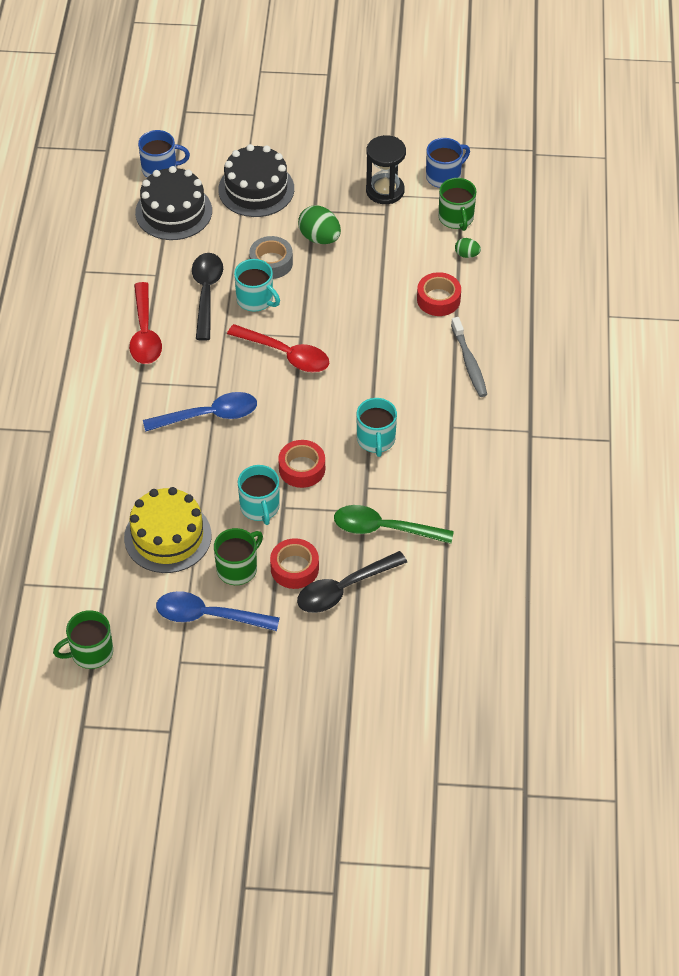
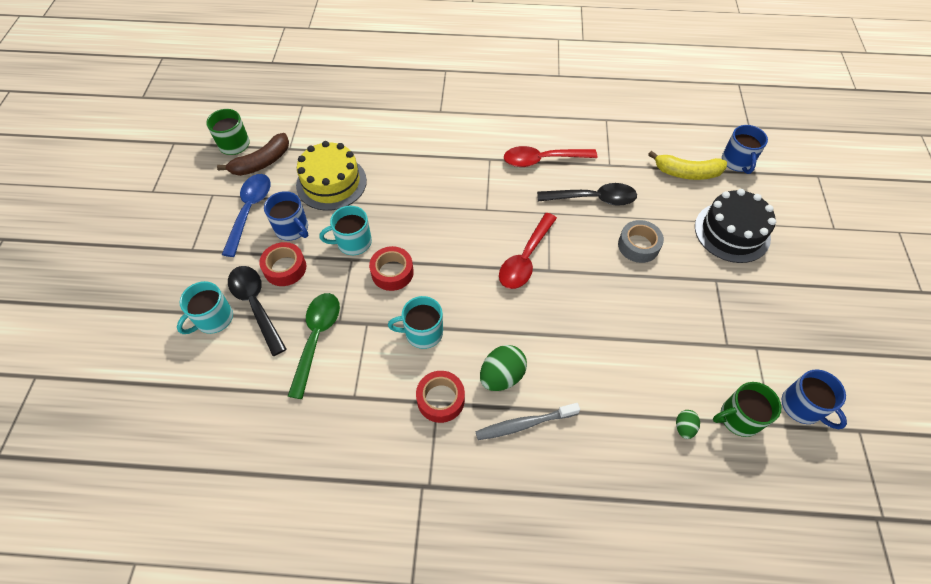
camera: 90 degrees right, 5 degrees up
black cake [135,166,212,240] -> yellow banana [648,151,727,180]
blue spoon [143,392,257,432] -> none
green mug [214,528,263,585] -> blue mug [264,191,308,241]
turquoise mug [234,259,280,311] -> turquoise mug moved to [177,281,233,334]
green egg [298,205,341,244] -> green egg moved to [480,345,527,391]
black hourglass [366,135,406,204] -> none
red tape [417,272,461,316] -> red tape moved to [416,371,465,423]
none -> brown banana [217,133,289,176]

